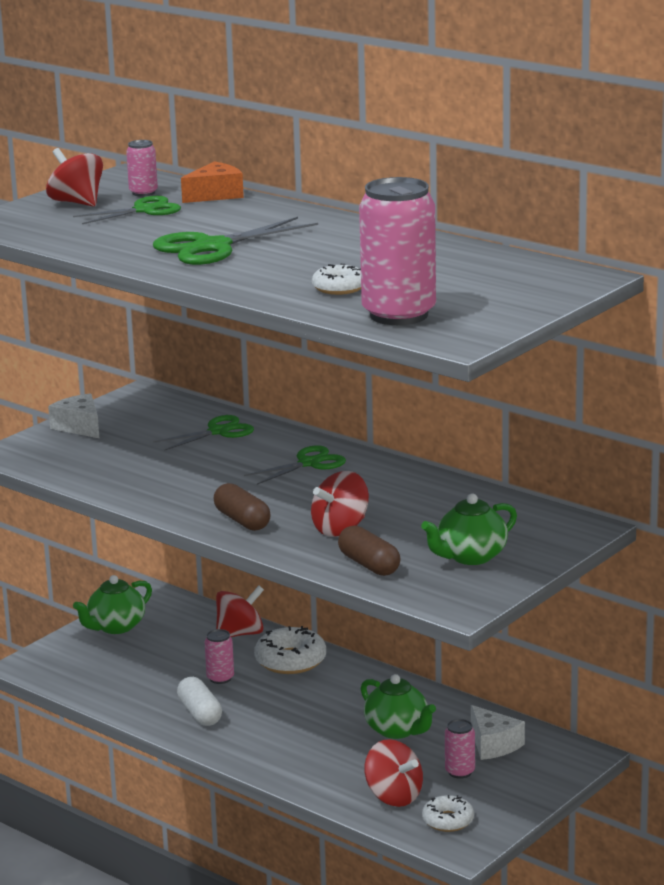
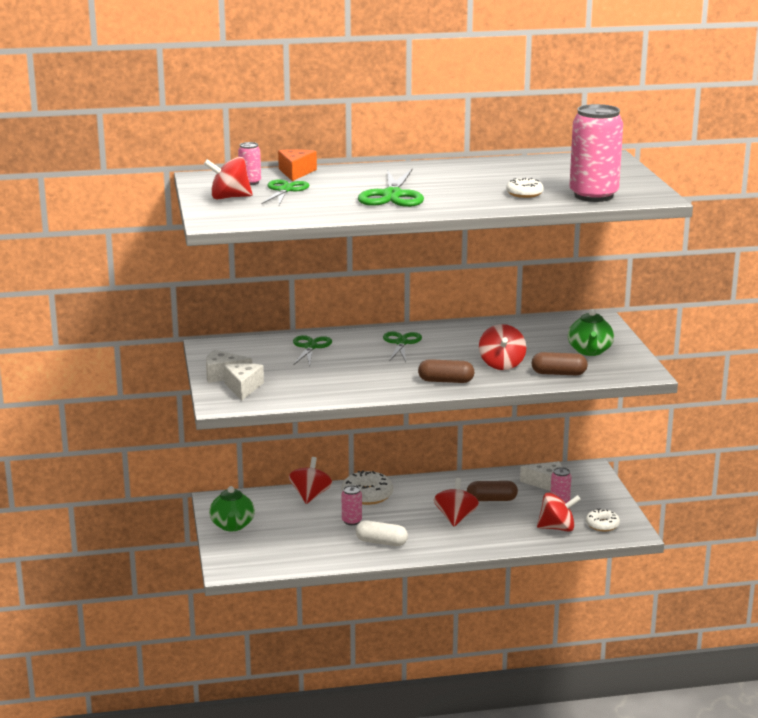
camera: 50 degrees left, 0 degrees up
green teapot [361,674,436,739] -> brown capsule [467,481,518,501]
none -> white cheese [224,363,264,401]
none -> red spinning top [434,478,479,526]

